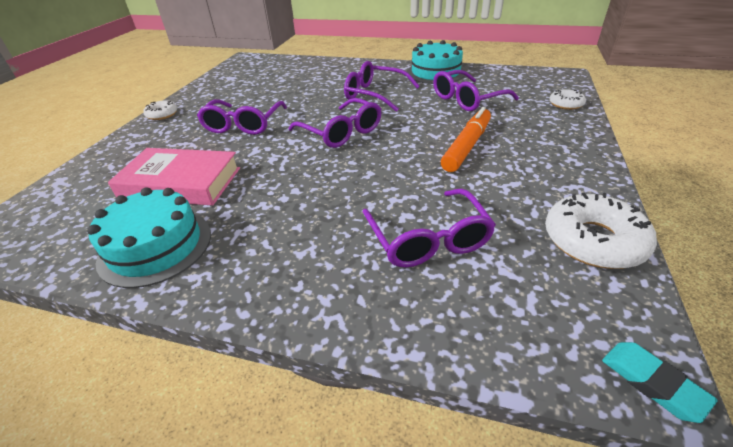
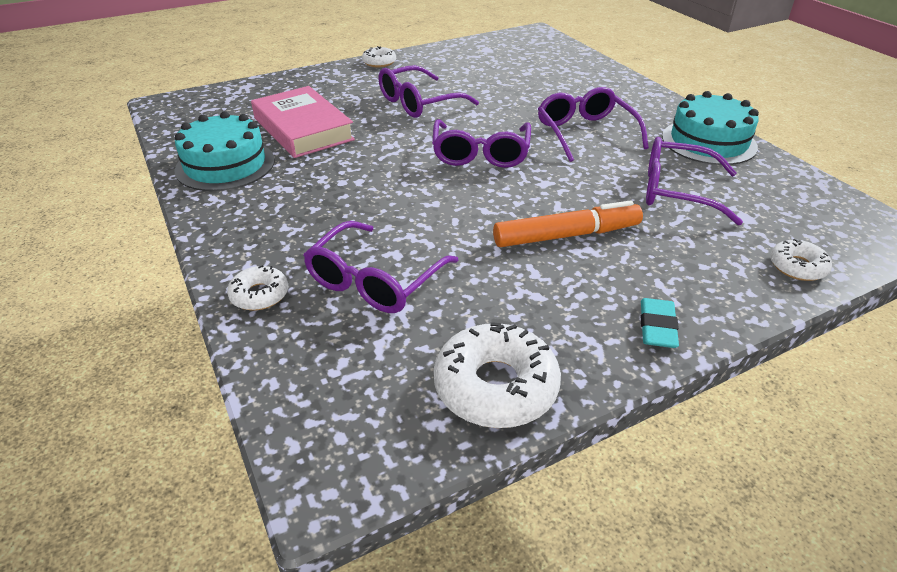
camera: 45 degrees right, 0 degrees up
turquoise eraser [602,342,718,423] -> turquoise eraser moved to [641,298,679,348]
none -> white donut [227,265,288,310]

